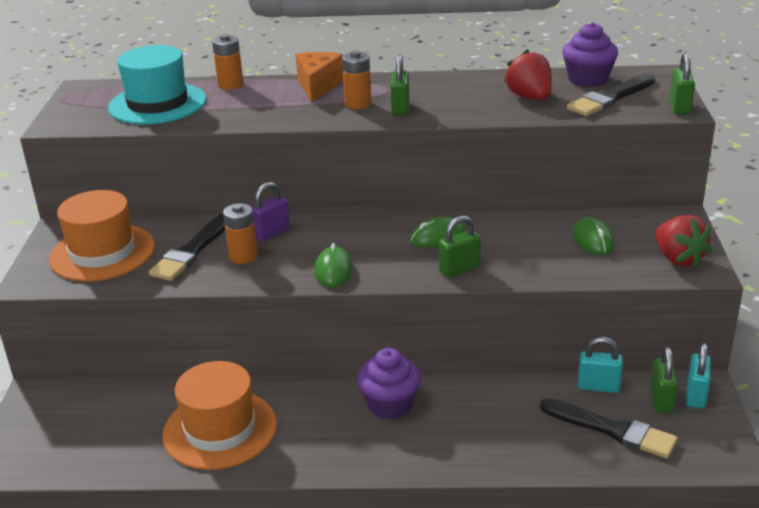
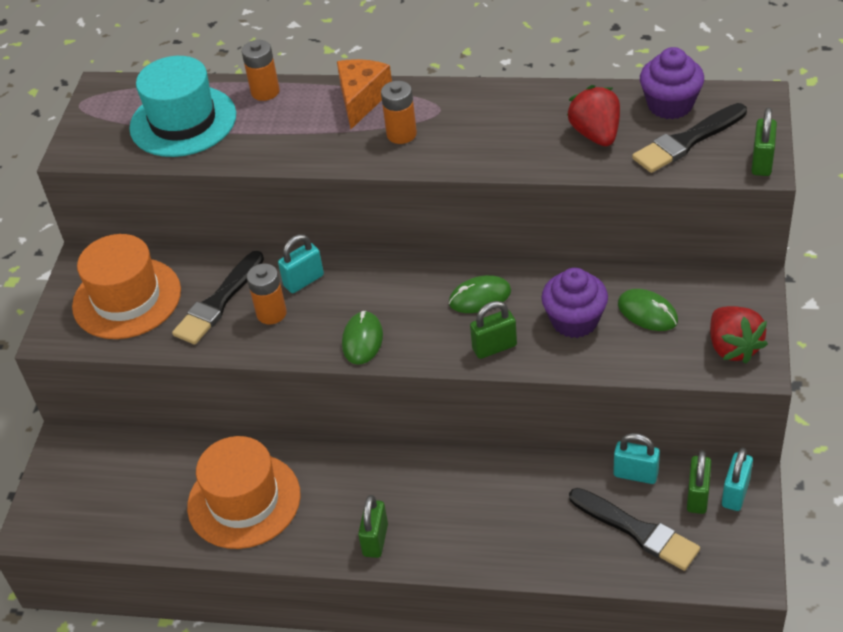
camera: 10 degrees right, 15 degrees up
purple padlock [252,182,290,242] -> turquoise padlock [278,234,324,293]
purple cupcake [357,348,421,419] -> purple cupcake moved to [541,268,608,338]
green padlock [391,55,409,116] -> green padlock moved to [358,495,388,558]
green mouse [573,217,615,255] -> green mouse turned 45 degrees counterclockwise [618,289,678,331]

